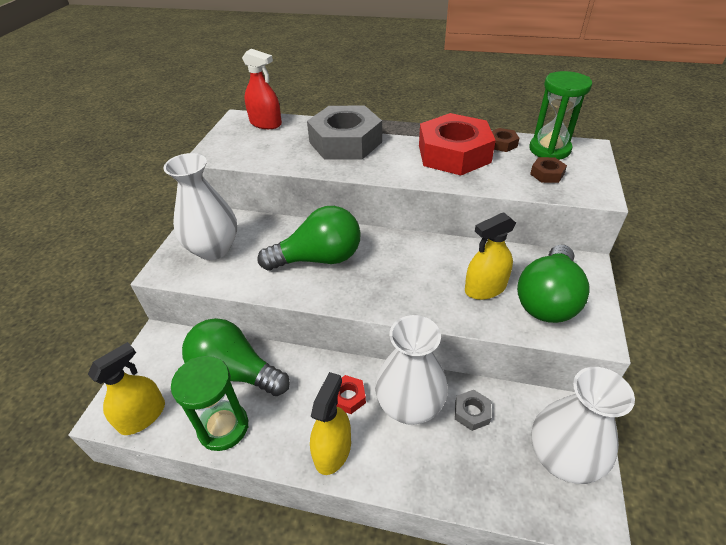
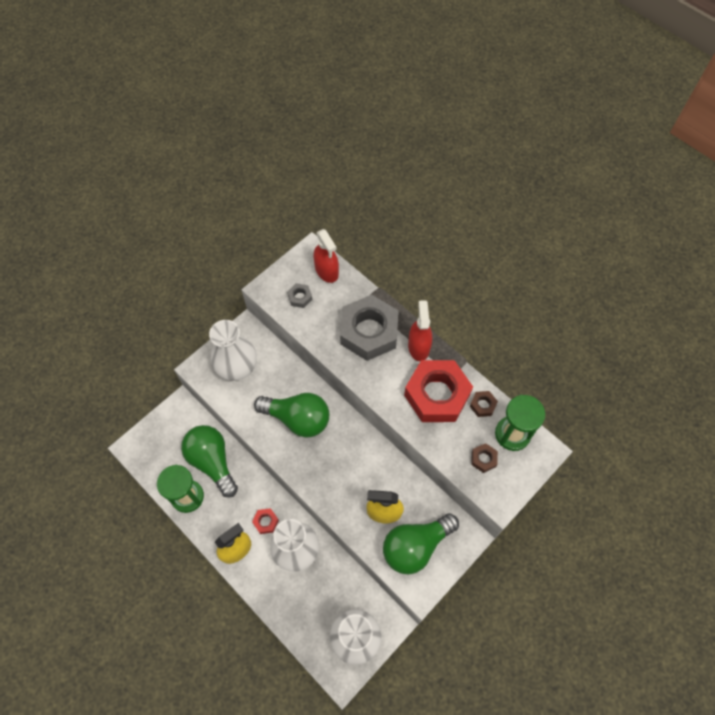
camera: 30 degrees right, 20 degrees up
yellow spray bottle [88,342,165,435] -> none
grey nut [455,390,491,431] -> grey nut moved to [287,283,312,308]
none -> red spray bottle [408,300,432,361]

